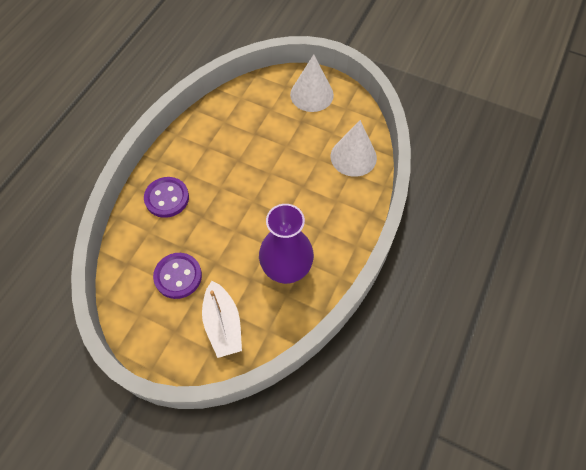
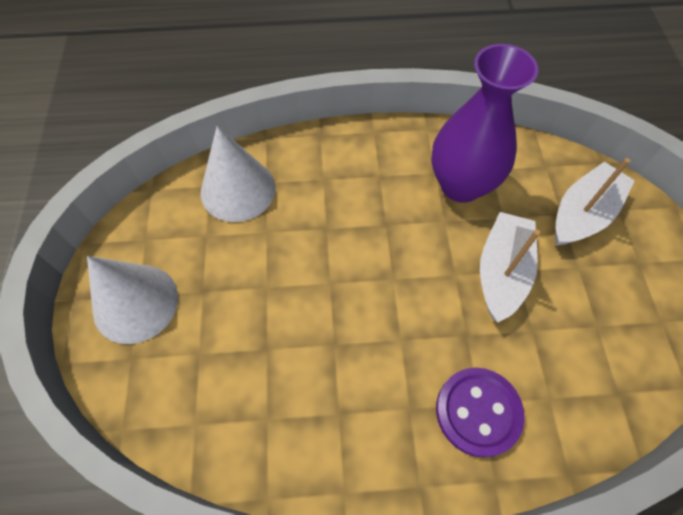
camera: 120 degrees left, 0 degrees up
purple button [153,253,202,299] -> none
none -> white boat [480,212,540,322]

